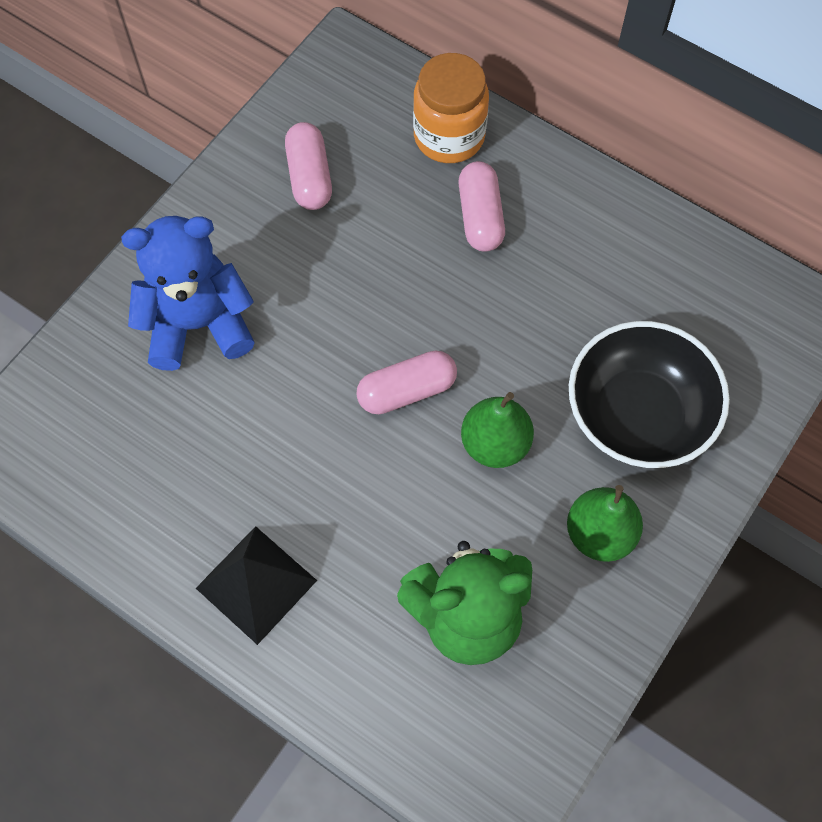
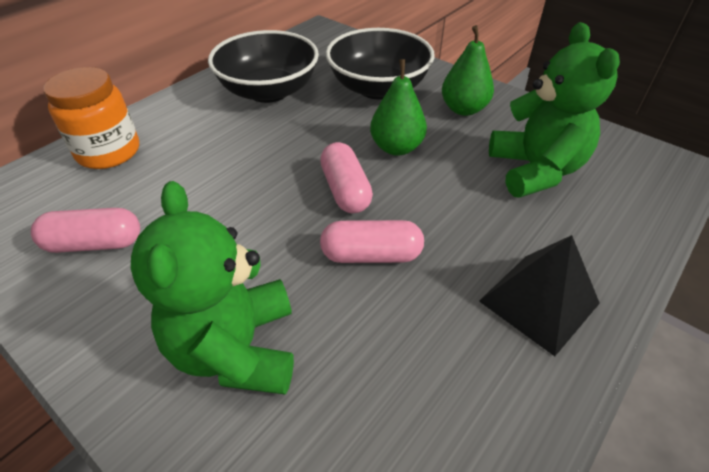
camera: 85 degrees left, 20 degrees down
blue teddy bear [121,216,255,371] -> green teddy bear [131,181,294,395]
pink capsule [458,161,505,252] -> pink capsule moved to [320,220,424,263]
none -> black bowl [208,30,319,103]

